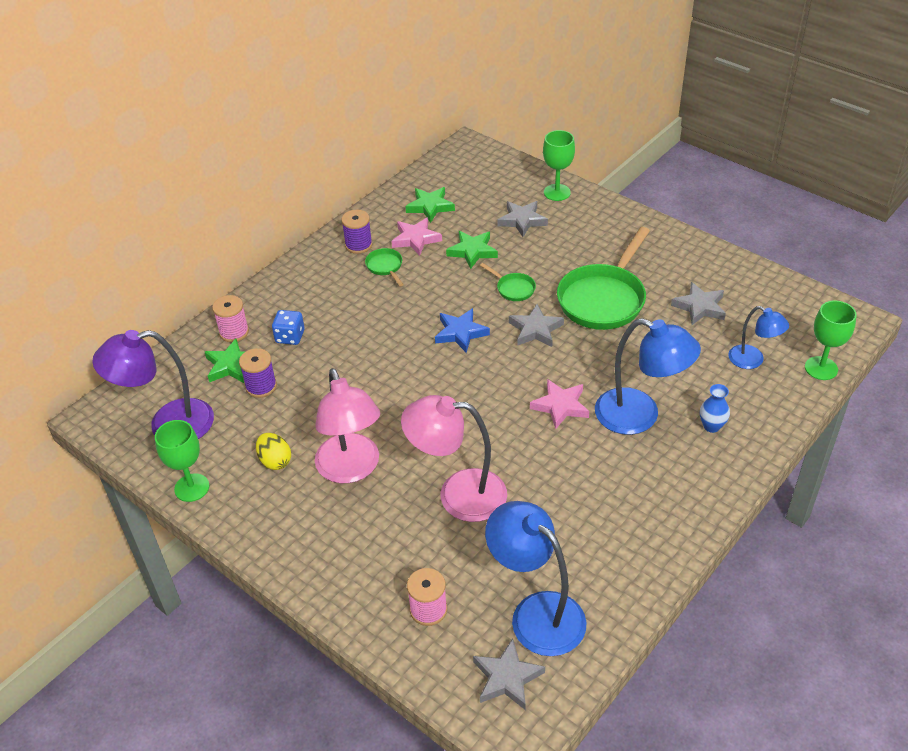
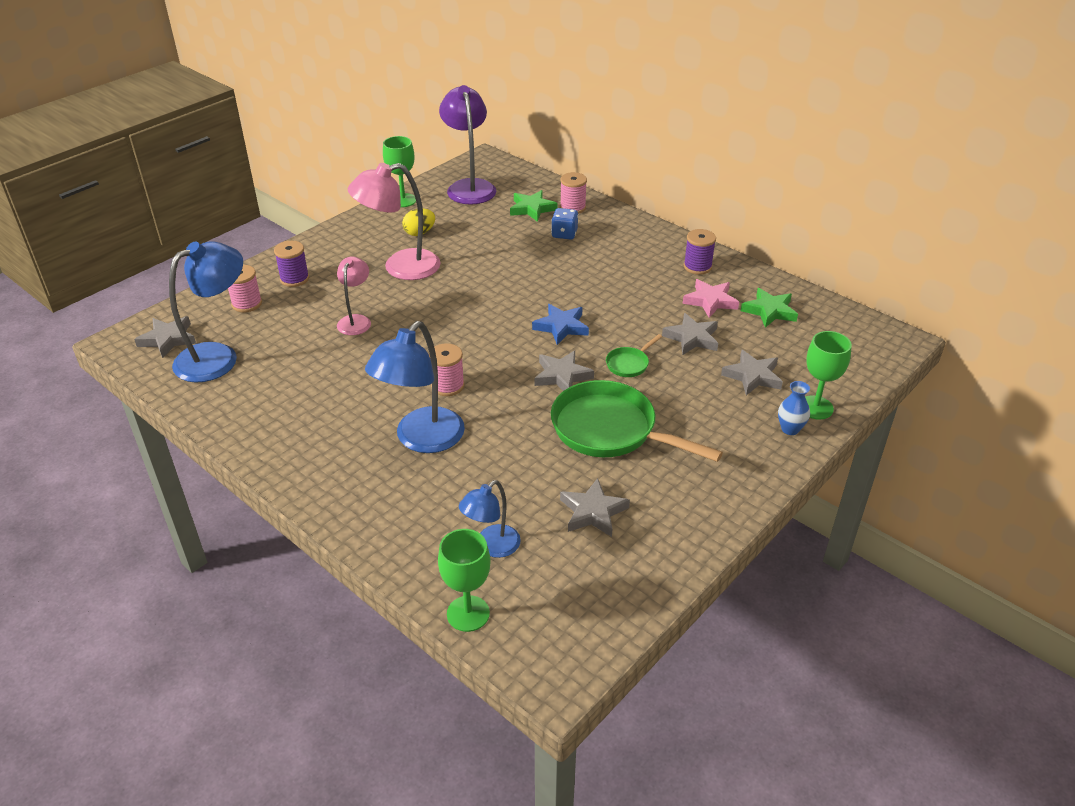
camera: 90 degrees right, 5 degrees down
purple spool [239,348,277,398] -> purple spool moved to [274,241,309,287]
green pan [365,248,404,286] -> none
pink lamp [401,395,507,522] -> pink lamp [337,257,371,335], size x0.57
green star [446,231,498,269] -> grey star [662,313,718,355]
pink star [530,379,589,430] -> pink spool [429,343,465,396]
blue vase [700,384,730,433] -> blue vase moved to [778,381,810,435]

